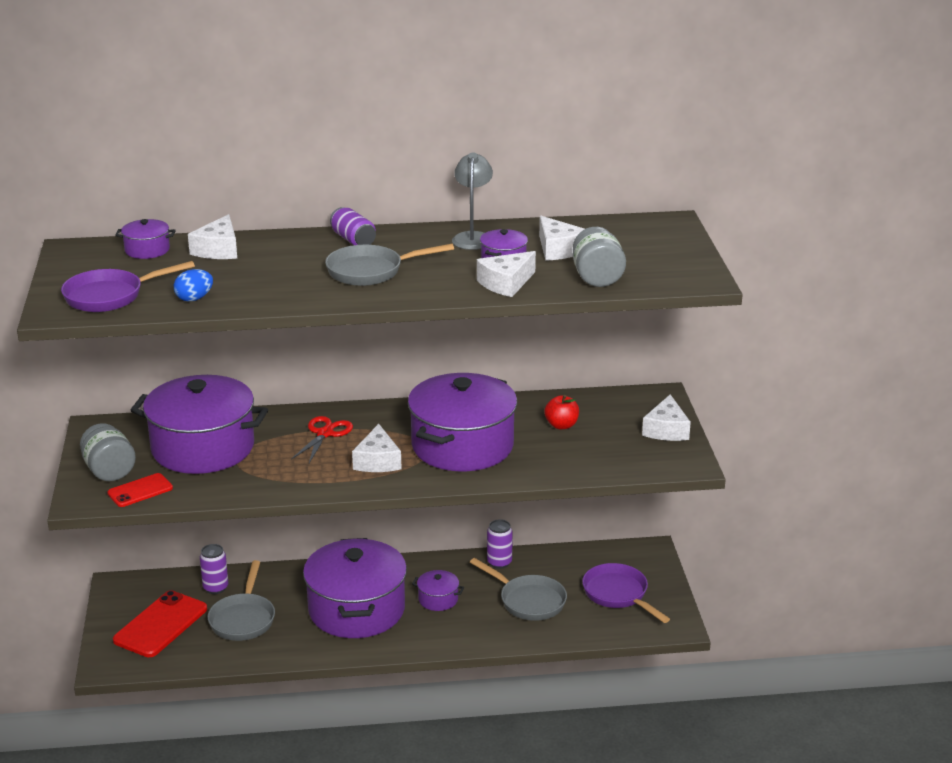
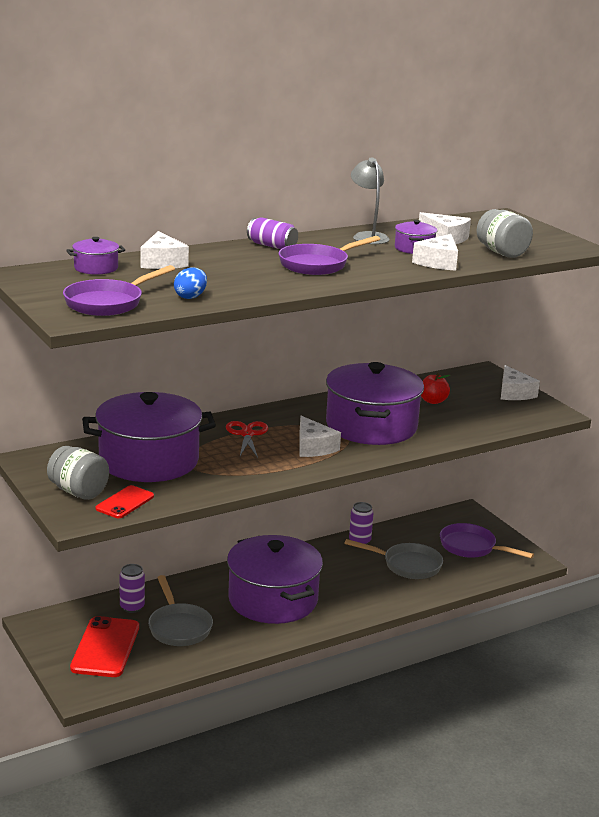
camera: 25 degrees left, 5 degrees down
grey pan [325,244,454,286] -> purple pan [278,236,380,275]
purple pot [412,570,464,611] -> none

